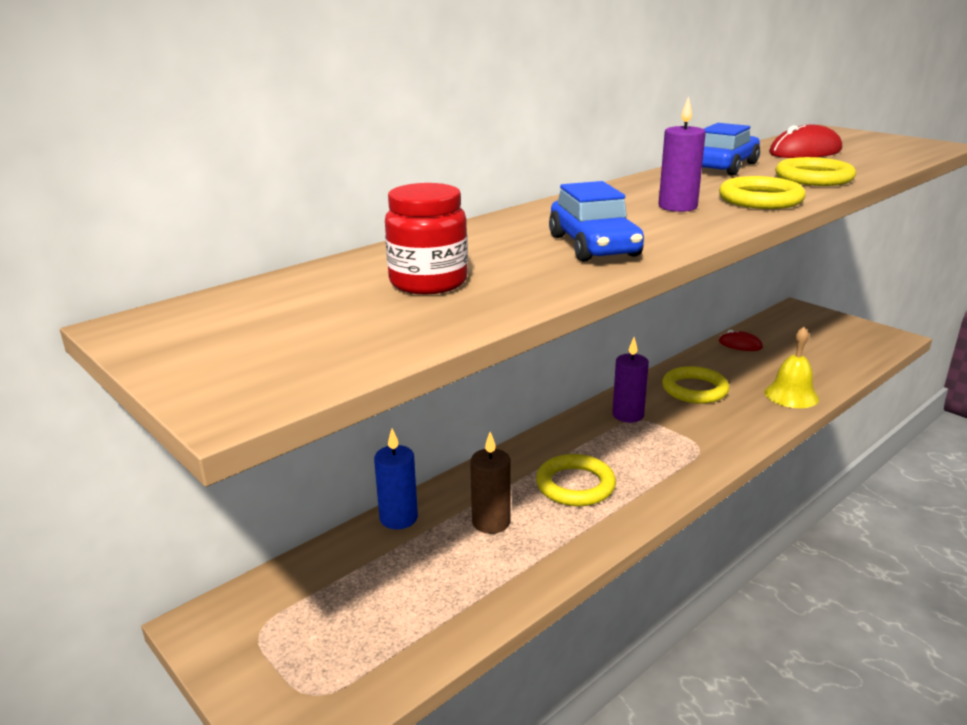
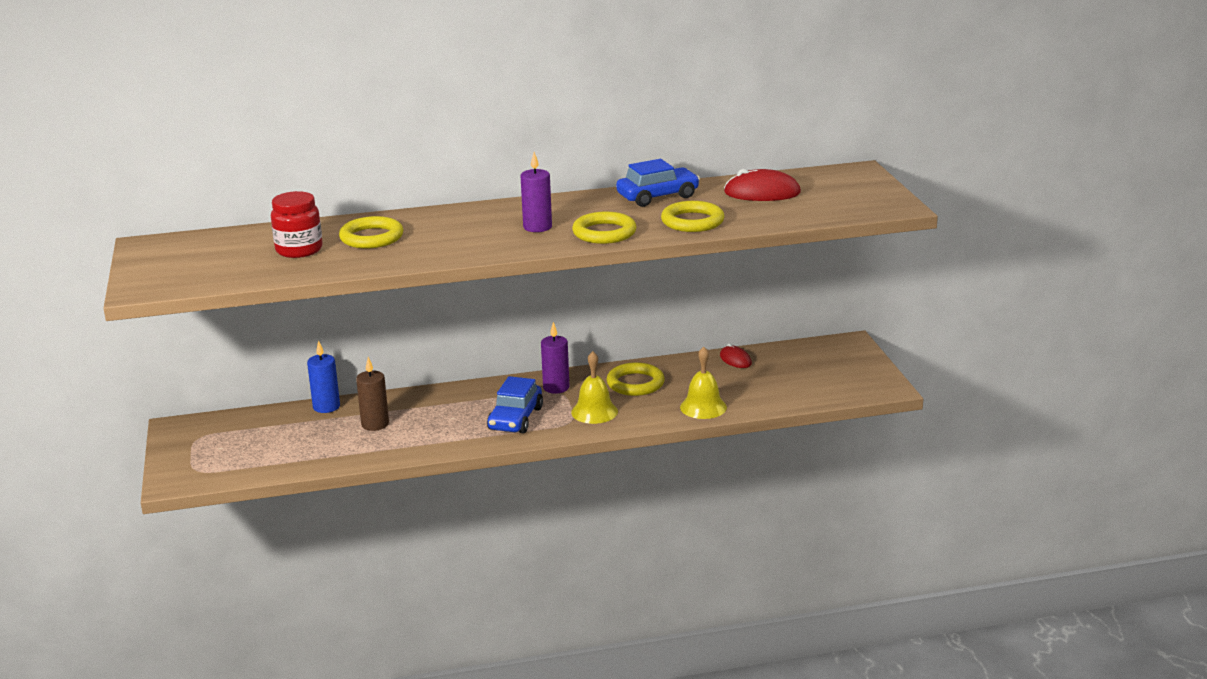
camera: 30 degrees right, 0 degrees up
yellow ring [536,454,616,506] -> yellow ring moved to [339,216,403,248]
blue car [549,181,644,262] -> blue car moved to [487,376,543,434]
none -> yellow bell [571,351,618,424]

